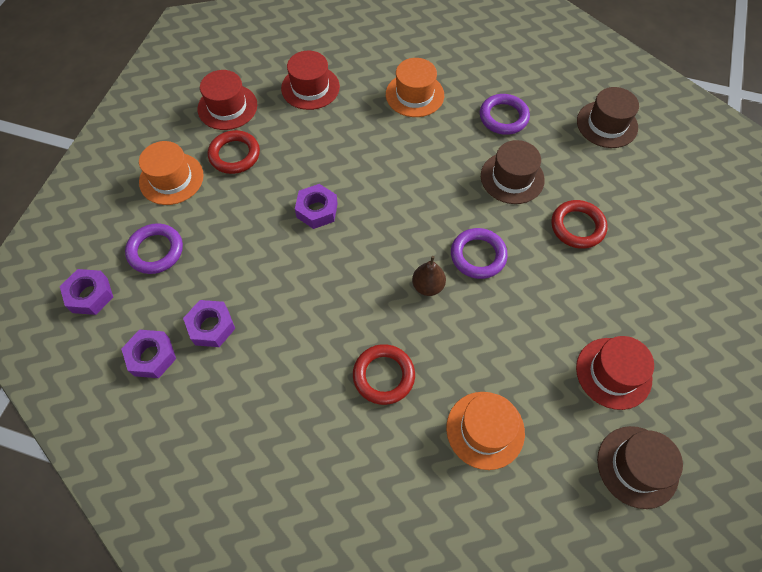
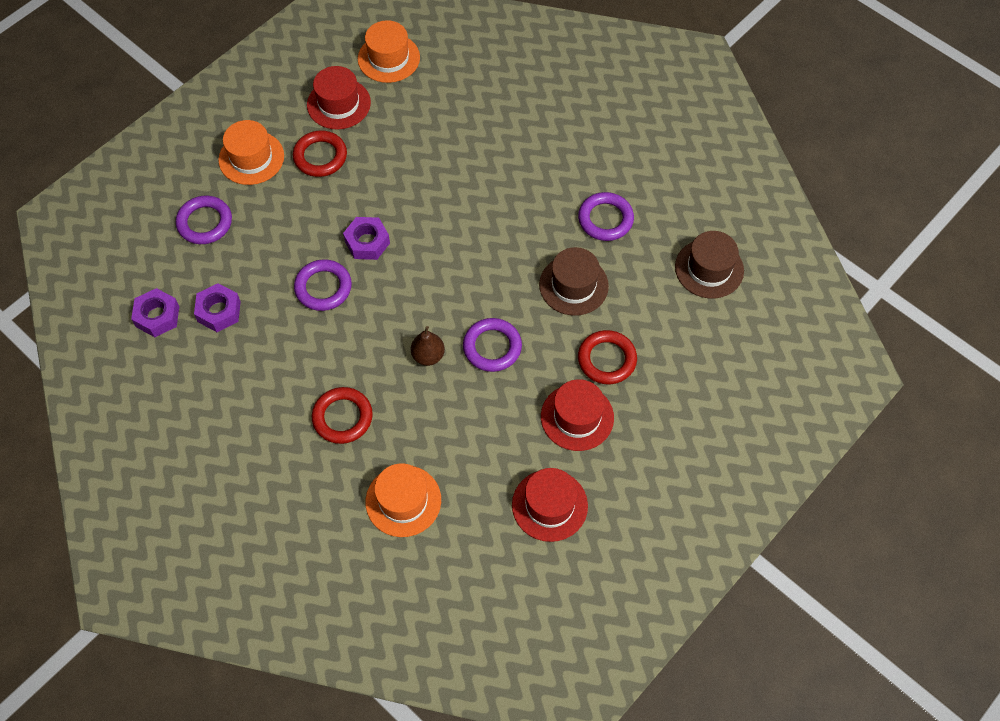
camera: 25 degrees right, 0 degrees up
purple nut [60,269,113,315] -> none
red hat [281,51,340,110] -> red hat moved to [541,379,614,451]
orange hat [386,58,444,117] -> orange hat moved to [358,20,420,83]
brown hat [597,426,683,509] -> none
none -> purple ring [294,259,352,311]

